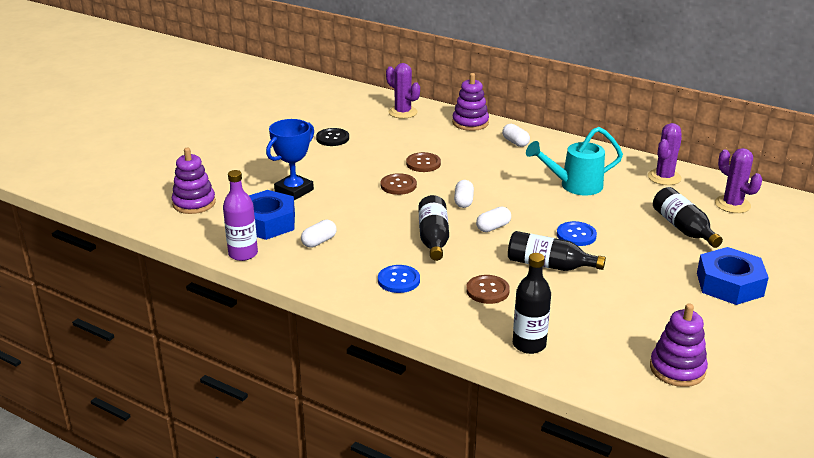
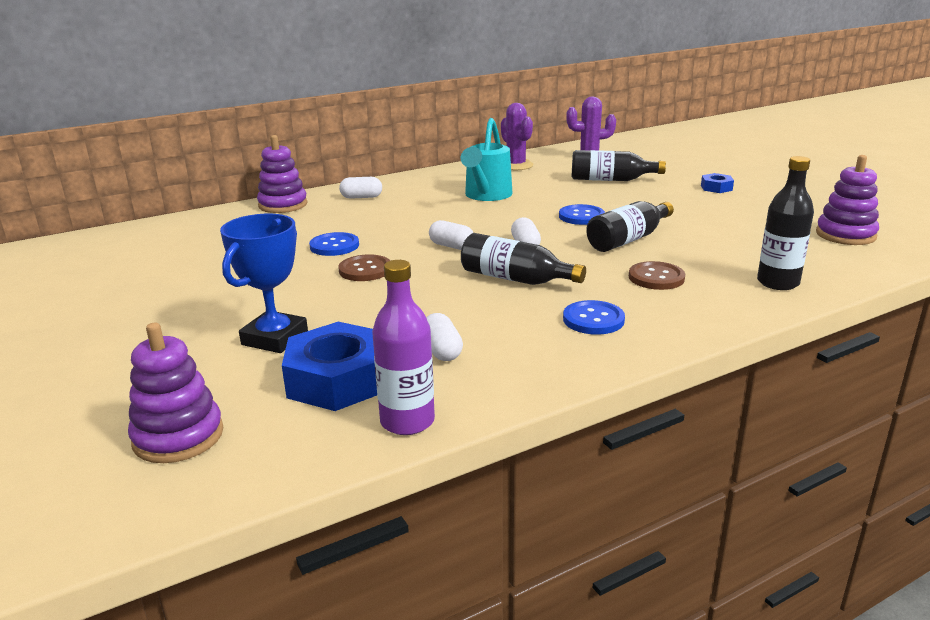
camera: 60 degrees left, 5 degrees down
blue trophy [266,119,314,200] -> blue trophy turned 45 degrees clockwise [220,214,308,353]
black button [316,128,349,146] -> none
purple cactus [386,63,420,119] -> none
brown button [406,152,441,172] -> blue button [309,232,359,256]
blue nut [697,247,769,305] -> blue nut [701,173,734,193], size x0.48

